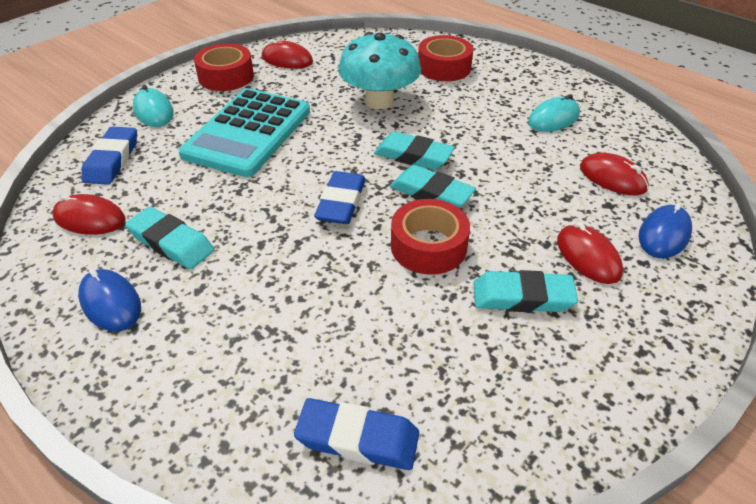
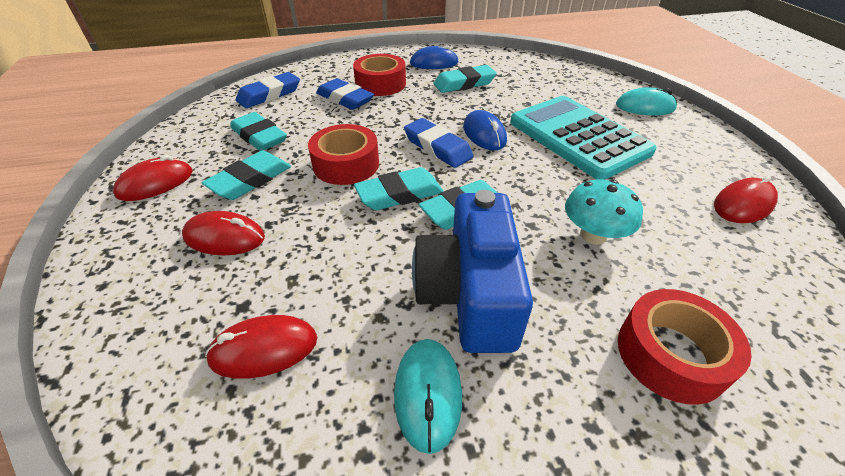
camera: 125 degrees right, 0 degrees up
red mouse [53,194,126,235] -> red mouse moved to [113,155,192,201]
blue eraser [82,127,137,185] -> blue eraser moved to [316,78,374,110]
red tape [194,43,254,91] -> red tape moved to [353,54,406,96]
turquoise mushroom [338,32,421,109] -> turquoise mushroom [565,180,643,244], size x0.64
blue mouse [639,202,692,258] -> blue mouse moved to [463,110,507,150]
none -> turquoise eraser [230,112,287,151]
none -> blue camera [412,190,533,353]

